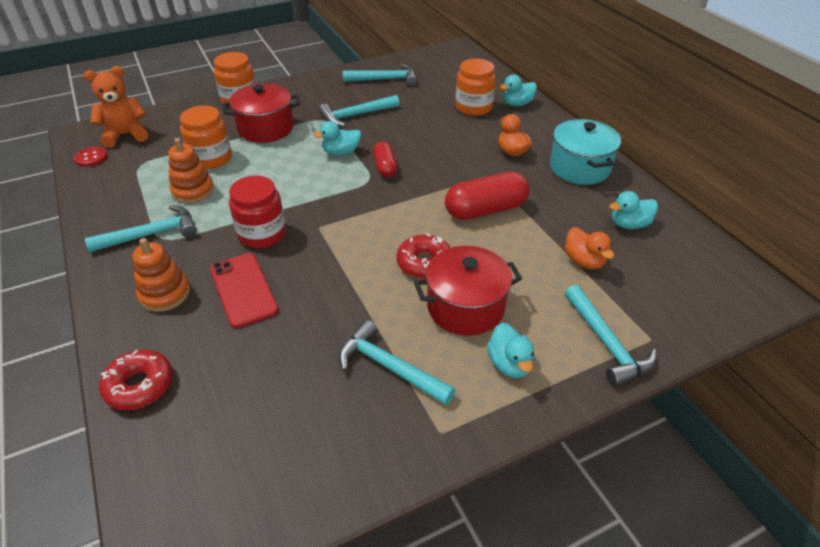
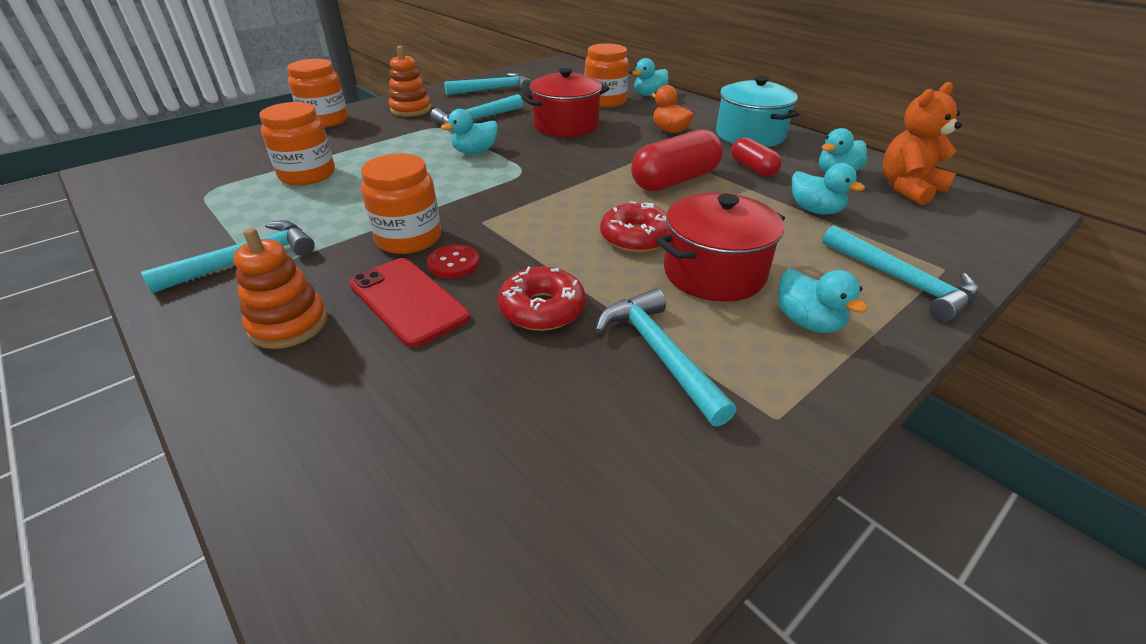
camera: 15 degrees left, 5 degrees down
red button [74,146,108,167] -> red button moved to [427,245,479,278]
orange teddy bear [84,66,148,148] -> orange teddy bear moved to [883,82,962,205]
red donut [99,349,173,411] -> red donut moved to [498,267,586,331]
orange stacking toy [168,138,214,203] -> orange stacking toy moved to [389,46,432,117]
red pot [223,84,300,143] -> red pot moved to [521,68,609,137]
red jar [229,176,286,248] -> orange jar [361,154,441,254]
turquoise hammer [339,320,455,405] -> turquoise hammer turned 45 degrees clockwise [595,288,736,427]
red capsule [373,142,398,177] -> red capsule moved to [731,137,782,177]
orange duck [565,227,614,269] -> turquoise duck [792,163,865,214]

